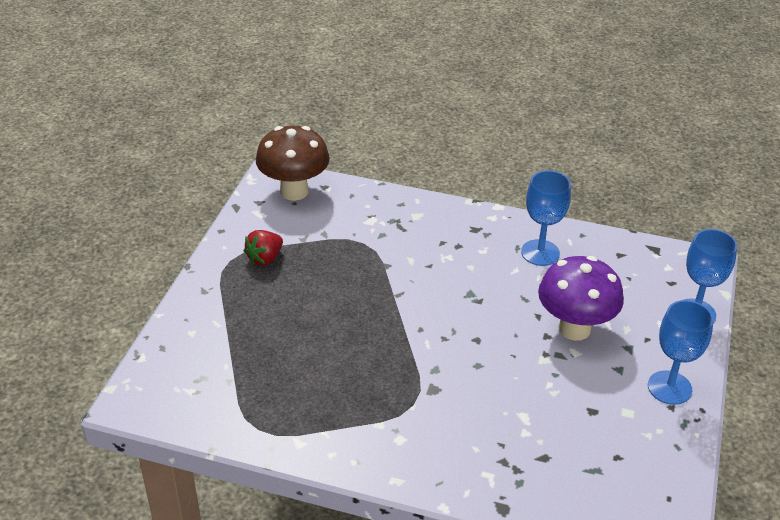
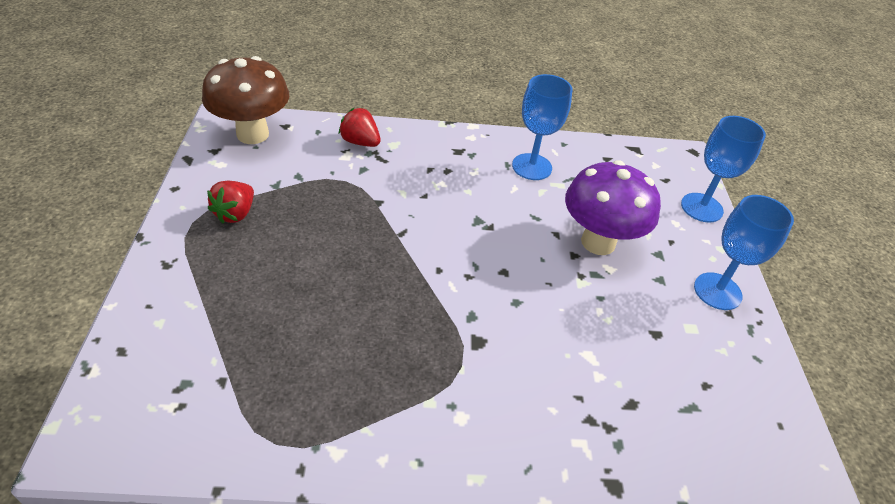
camera: 20 degrees left, 5 degrees up
none -> red strawberry [339,108,381,147]

